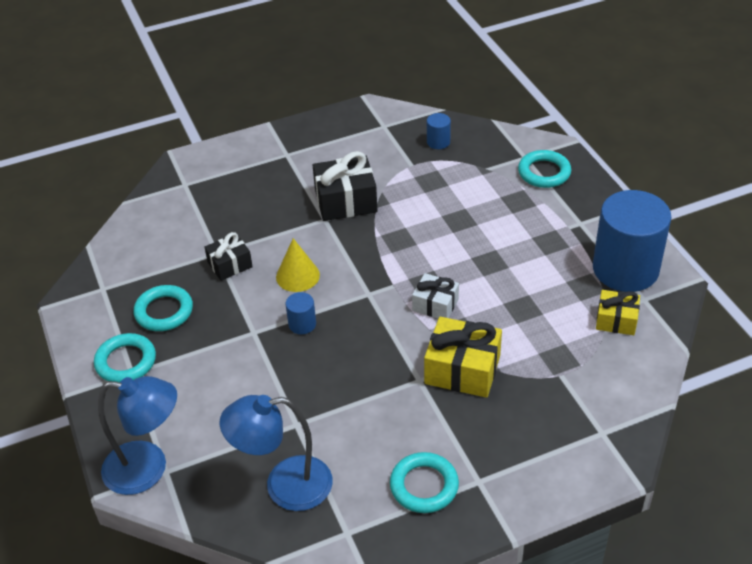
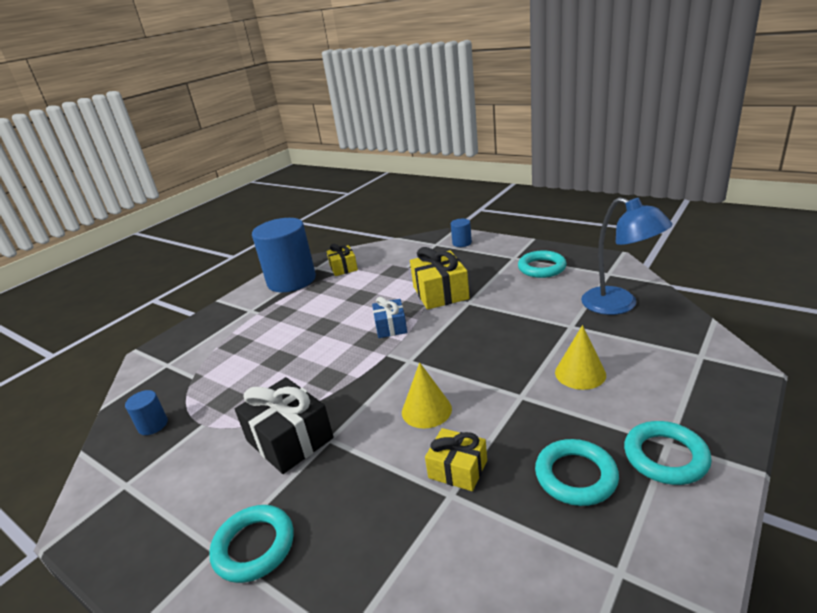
camera: 120 degrees left, 15 degrees down
blue lamp [98,376,177,495] -> none
black gift [204,232,253,281] -> yellow gift [425,428,487,491]
blue cylinder [286,292,316,334] -> blue cylinder moved to [451,219,472,247]
white gift [412,273,459,318] -> blue gift [372,297,407,338]
turquoise ring [518,150,571,188] -> turquoise ring moved to [209,505,294,583]
none -> yellow cone [555,325,606,390]

